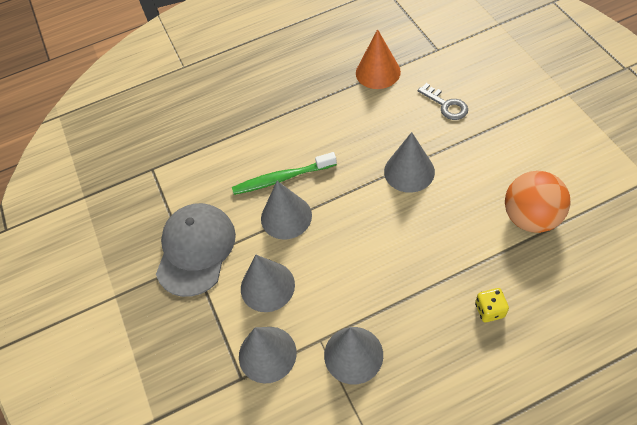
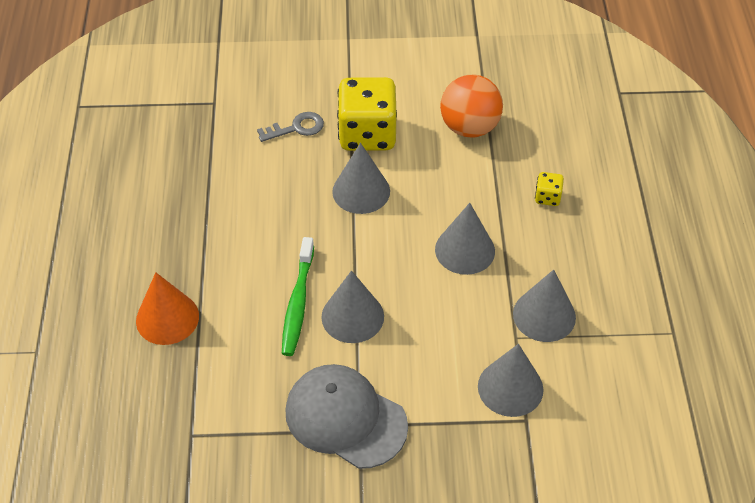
camera: 75 degrees left, 5 degrees down
grey cone [241,255,295,312] -> grey cone moved to [435,203,495,275]
orange cone [356,29,401,89] -> orange cone moved to [136,272,199,345]
none -> yellow dice [337,77,397,151]

